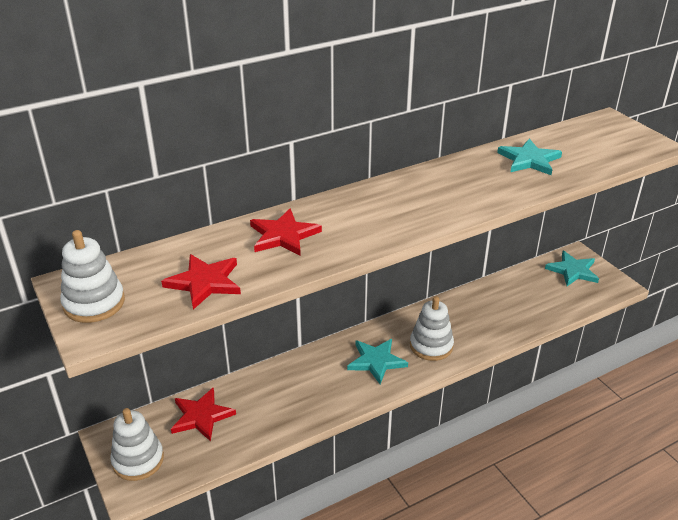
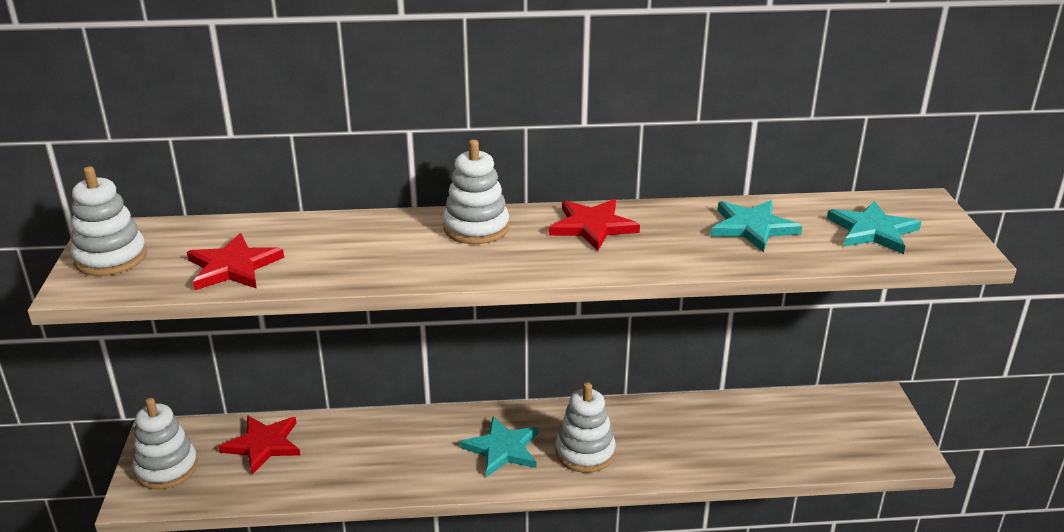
camera: 25 degrees right, 5 degrees down
red star [250,208,322,256] -> red star moved to [549,199,640,251]
turquoise star [545,251,599,286] -> turquoise star moved to [827,201,921,254]
none -> white stacking toy [443,140,509,244]

